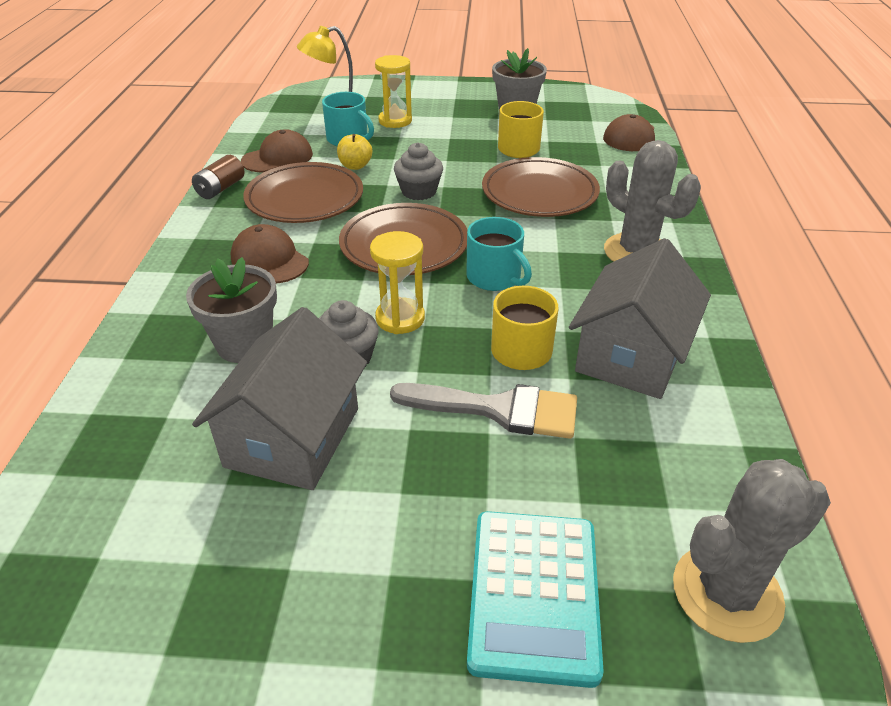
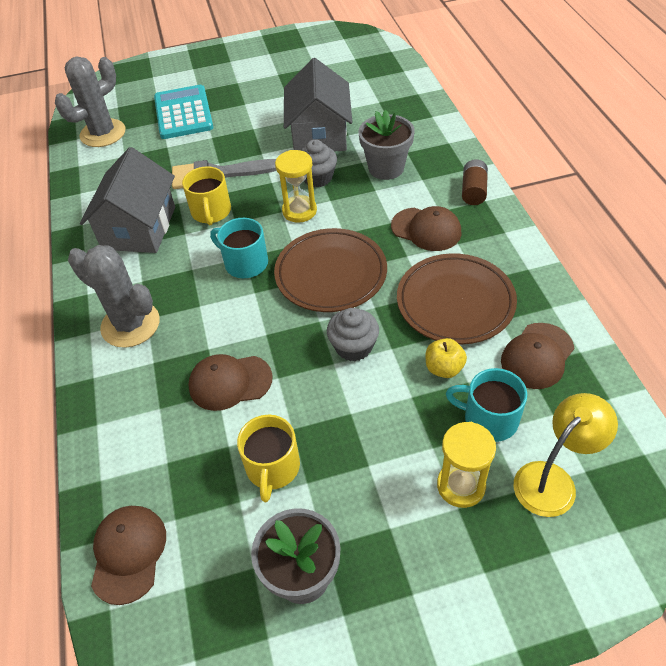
camera: 165 degrees right, 10 degrees up
brown battery [192,155,244,199] -> brown battery moved to [462,159,488,205]
brown plate [482,157,600,217] -> brown cap [188,354,272,411]

